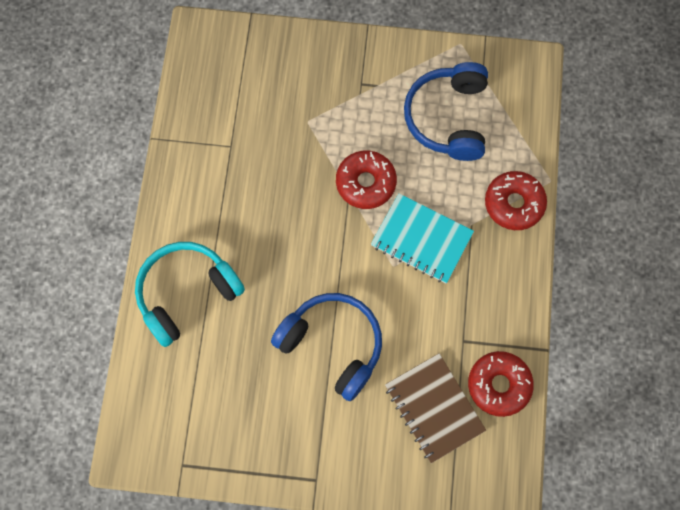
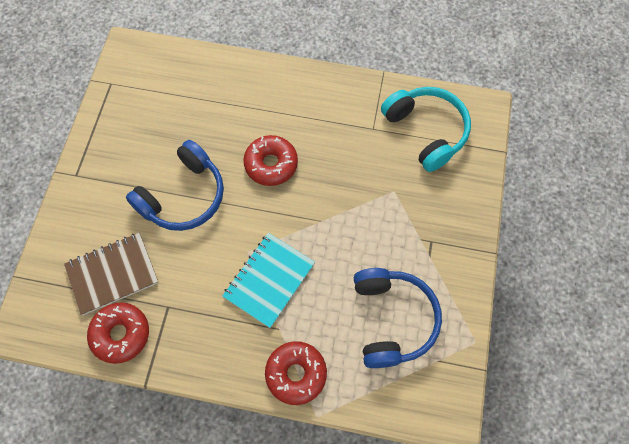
camera: 95 degrees right, 5 degrees down
turquoise headphones [135,242,245,347] -> turquoise headphones moved to [381,87,471,172]
red donut [336,150,397,209] -> red donut moved to [243,135,298,186]
blue headphones [404,62,488,161] -> blue headphones turned 75 degrees clockwise [354,268,442,368]

